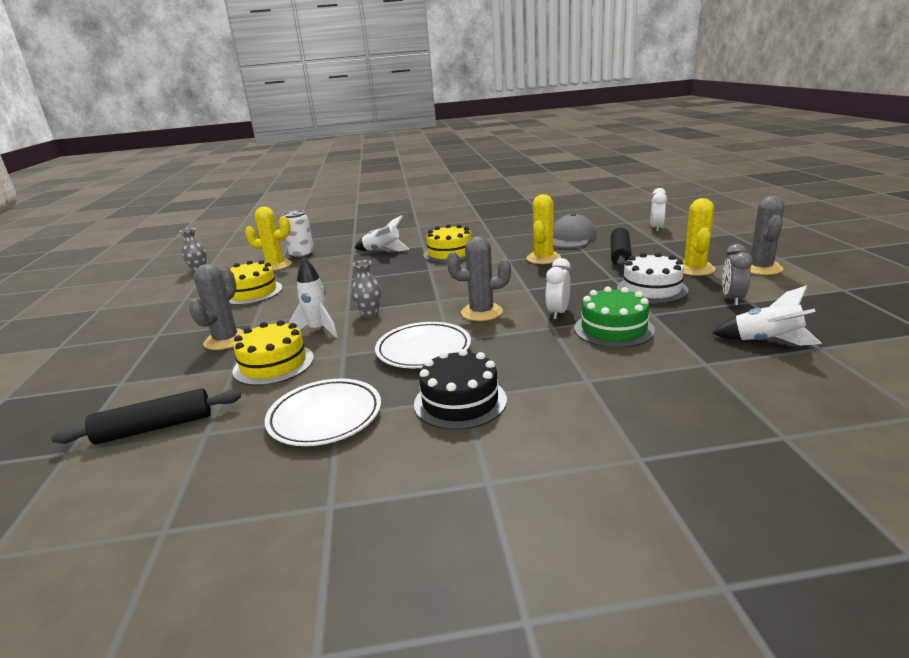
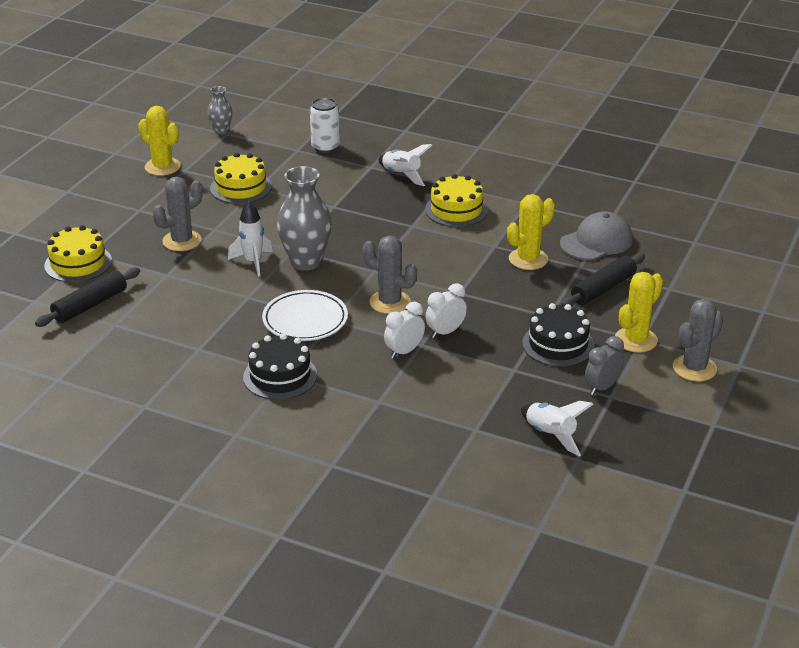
camera: 30 degrees right, 10 degrees up
black rolling pin [51,388,241,445] -> black rolling pin turned 60 degrees counterclockwise [35,268,140,327]
yellow cake [232,320,314,386] -> yellow cake moved to [44,225,112,282]
yellow cactus [245,207,292,271] -> yellow cactus moved to [139,106,181,176]
white plate [265,378,381,446] -> none
grey vase [352,260,381,318] -> grey vase [277,166,332,271], size x1.90
green cake [575,287,655,348] -> none
white cake [617,252,689,303] -> black cake [522,303,595,367]
white clock [650,188,667,232] -> white clock moved to [384,302,425,359]

